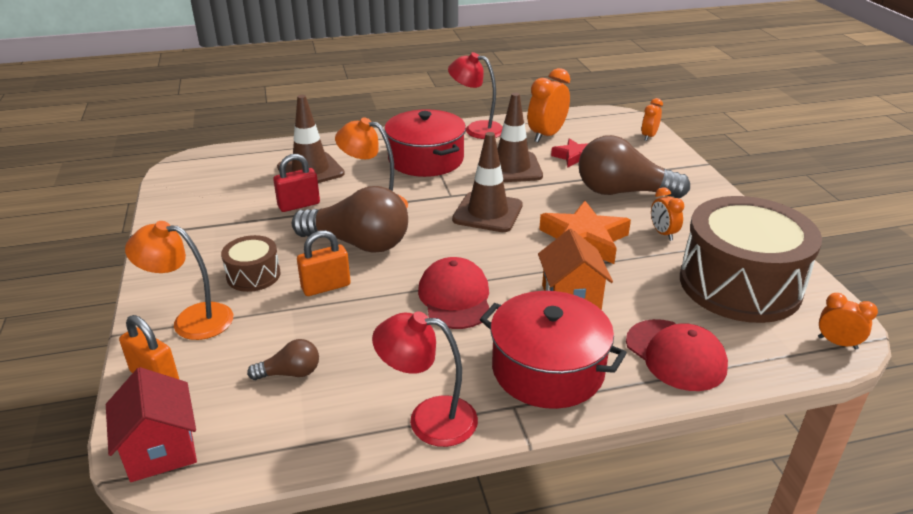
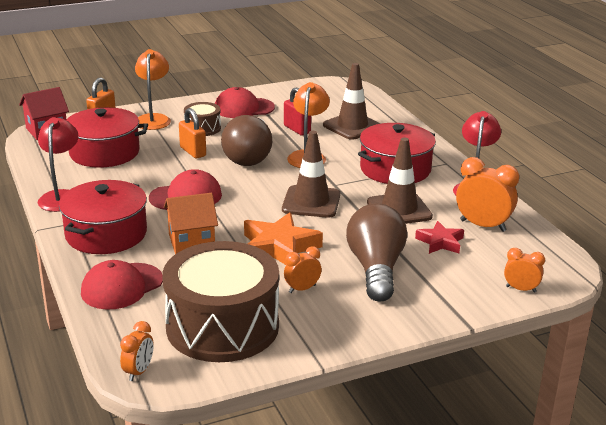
camera: 80 degrees right, 5 degrees down
brown light bulb [247,339,319,380] -> red pot [67,107,148,168]
none -> red cap [215,87,275,118]

